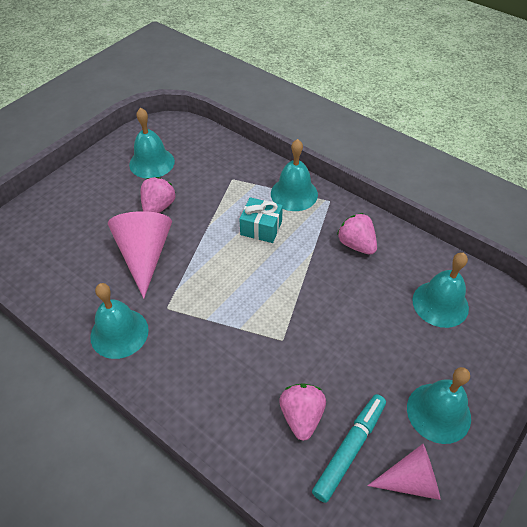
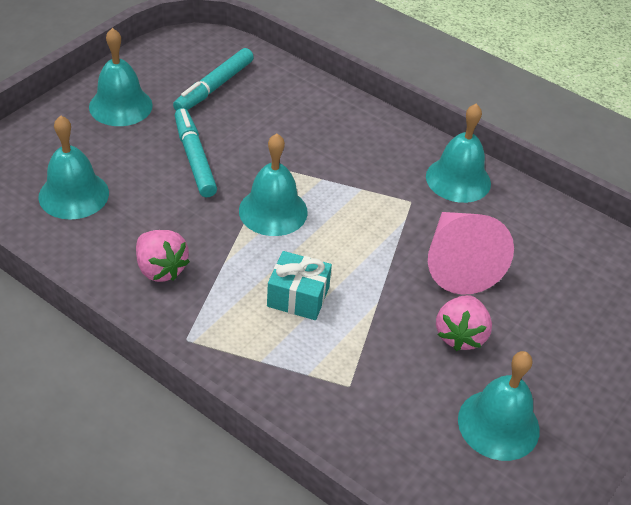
camera: 175 degrees right, 5 degrees down
turquoise bell [271,139,318,211] -> turquoise bell moved to [239,133,308,236]
pink strawberry [279,383,326,441] -> none
pink cone [367,444,441,500] -> none
none -> turquoise marker [175,108,217,197]

